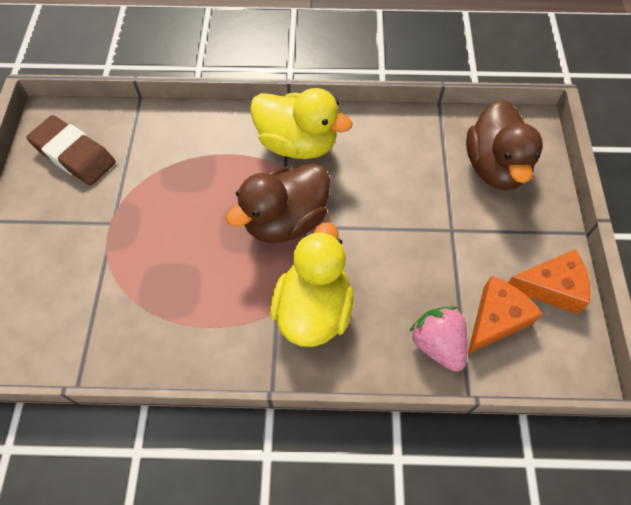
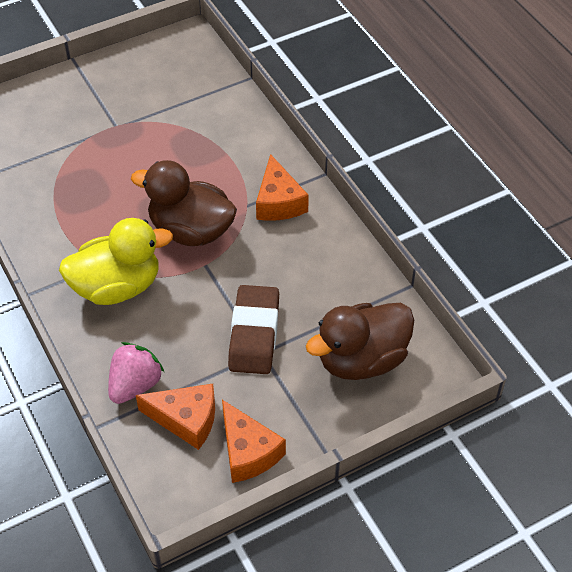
camera: 60 degrees right, 10 degrees down
brown eraser [26,115,116,185] -> brown eraser moved to [228,285,279,374]
yellow duck [250,88,352,159] -> orange cheese [256,154,309,221]

